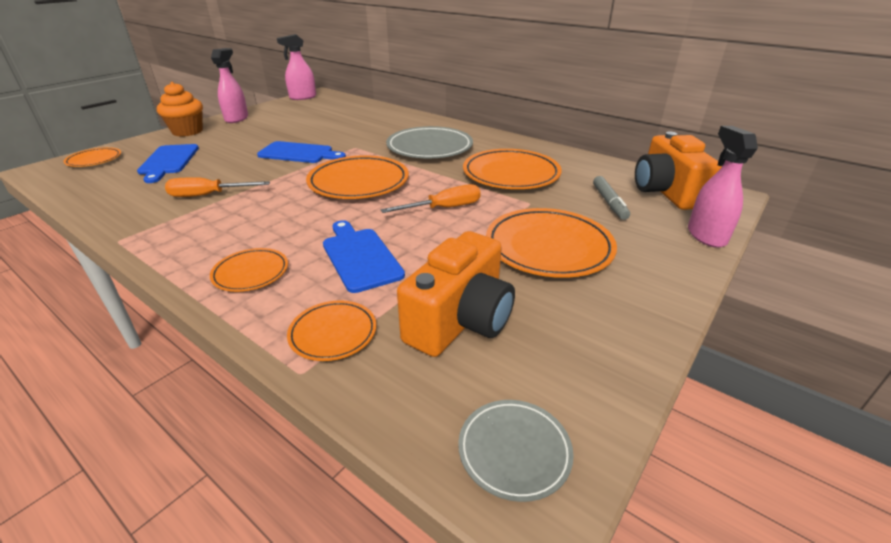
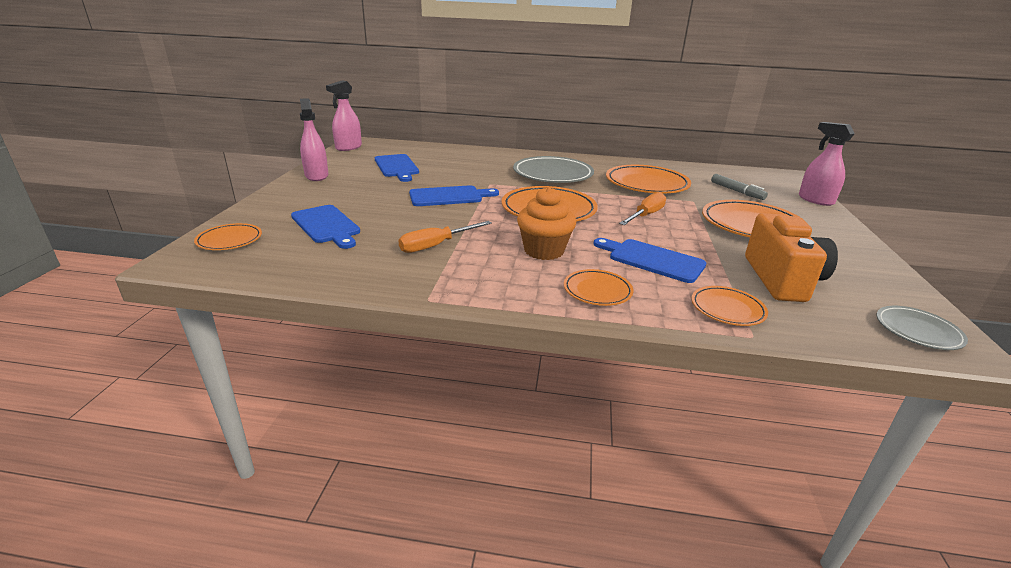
camera: 30 degrees left, 5 degrees down
orange cupcake [157,82,203,137] -> orange cupcake moved to [517,186,576,260]
orange camera [635,131,722,210] -> none
none -> blue cutting board [375,154,419,182]

